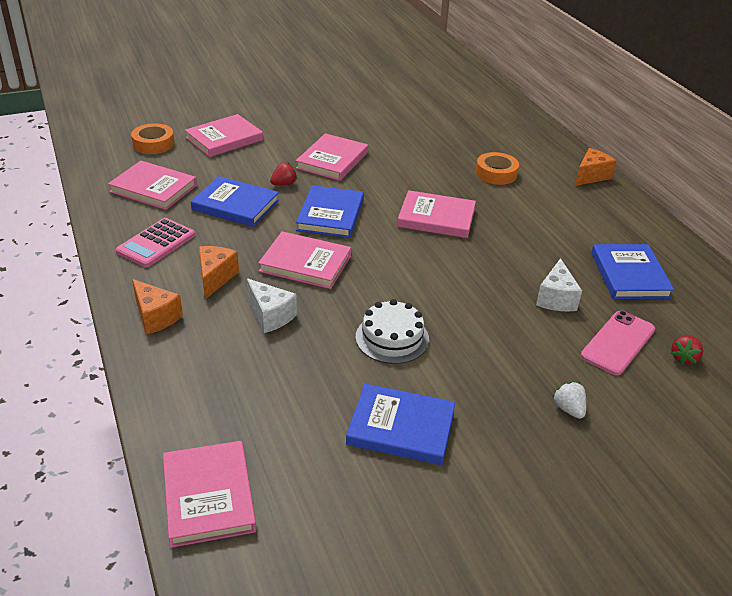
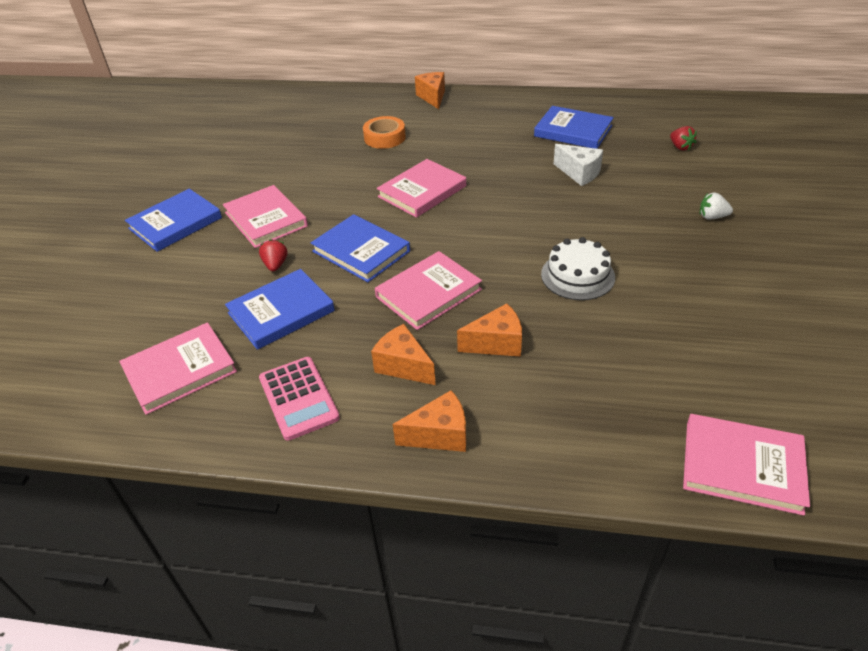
camera: 55 degrees left, 5 degrees up
orange tape [131,123,174,154] -> none
pink book [185,114,263,157] -> none
white cheese [247,278,297,333] -> orange cheese [457,303,522,357]
blue book [346,384,455,465] -> blue book moved to [125,189,222,252]
pink phone [580,311,655,375] -> none

